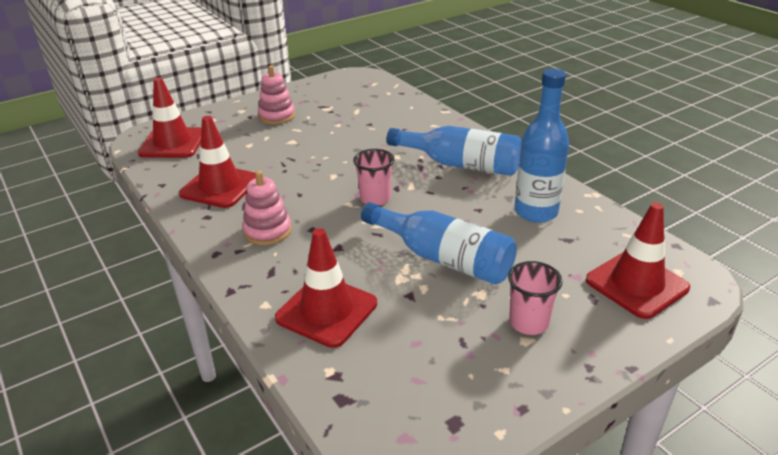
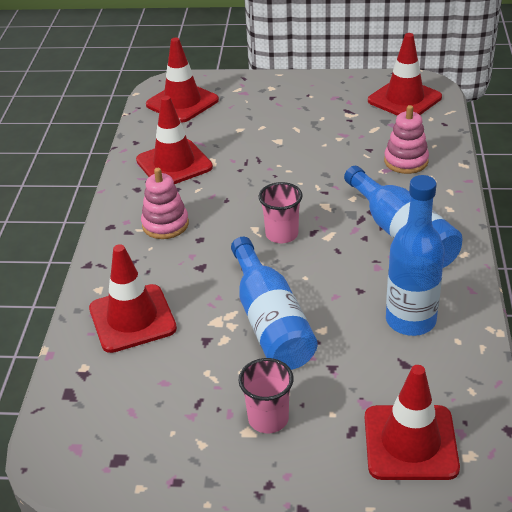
camera: 40 degrees right, 5 degrees up
pink stacking toy [258,65,295,124] -> pink stacking toy moved to [384,105,429,174]
none -> red traffic cone [368,33,442,116]

